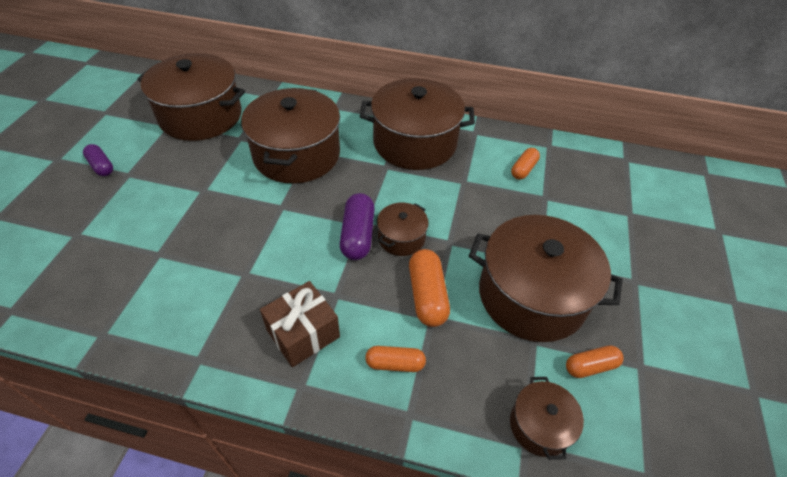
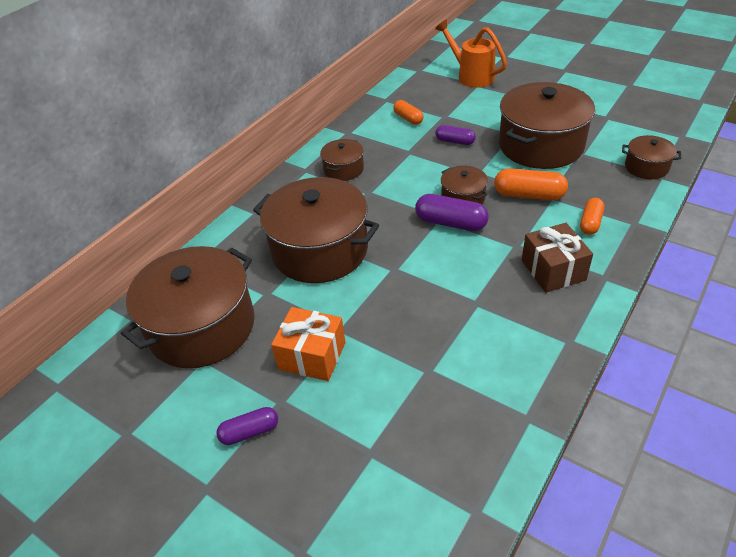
camera: 65 degrees left, 5 degrees down
brown pot [360,78,475,170] -> brown pot [320,139,364,181], size x0.48
orange capsule [566,346,624,378] -> none
none -> orange gift [271,307,345,381]
none -> orange watering can [435,20,507,88]
none -> purple capsule [435,125,476,145]

